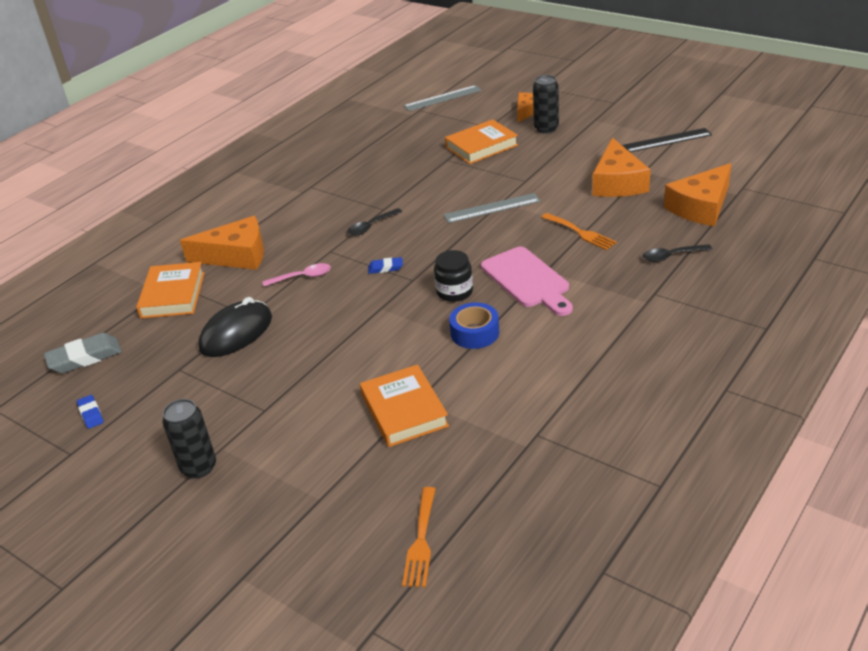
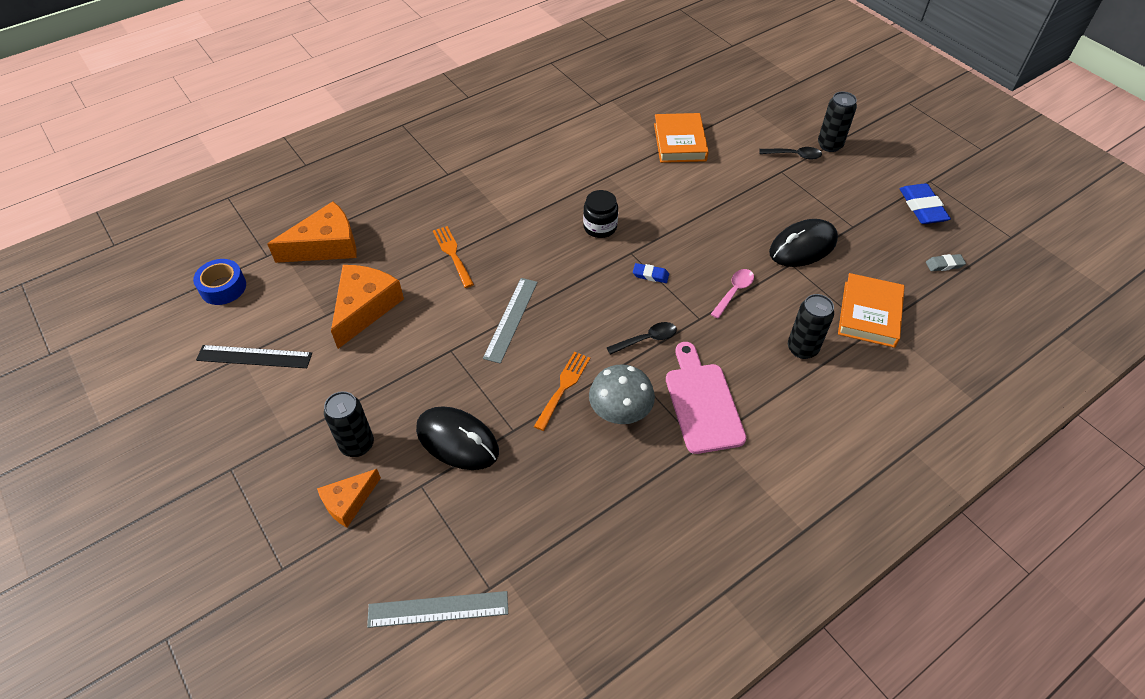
camera: 165 degrees left, 15 degrees up
grey eraser [44,333,122,373] -> grey eraser [926,254,966,271], size x0.54
blue eraser [77,395,104,429] -> blue eraser [900,183,951,224], size x1.84
orange cheese [180,216,264,270] -> black can [788,294,834,359]
pink spoon [262,263,331,287] -> pink spoon turned 120 degrees clockwise [711,269,754,319]
orange fork [402,487,436,587] -> orange fork moved to [534,352,590,431]
grey ruler [443,193,540,223] -> grey ruler turned 75 degrees counterclockwise [483,278,538,364]
orange book [445,119,518,164] -> black mouse [416,406,499,470]
blue tape [449,302,499,349] -> blue tape moved to [193,259,246,305]
pink cutting board [481,247,573,316] -> pink cutting board moved to [666,342,746,454]
black spoon [643,244,712,262] -> black spoon moved to [759,147,822,159]
none -> grey mushroom [589,364,655,424]

